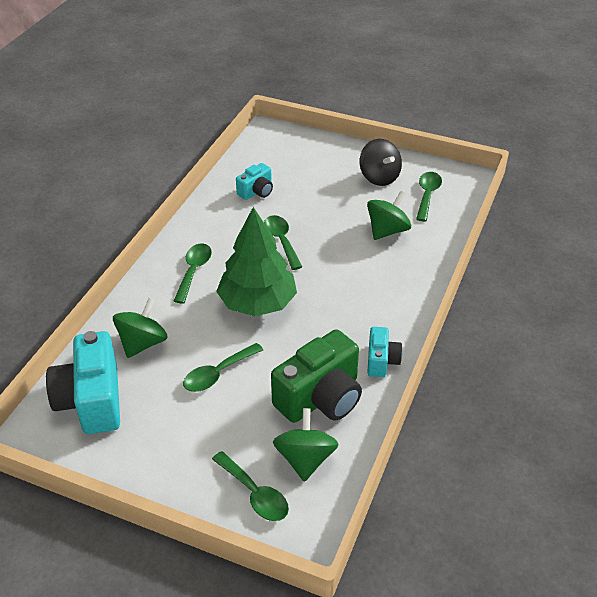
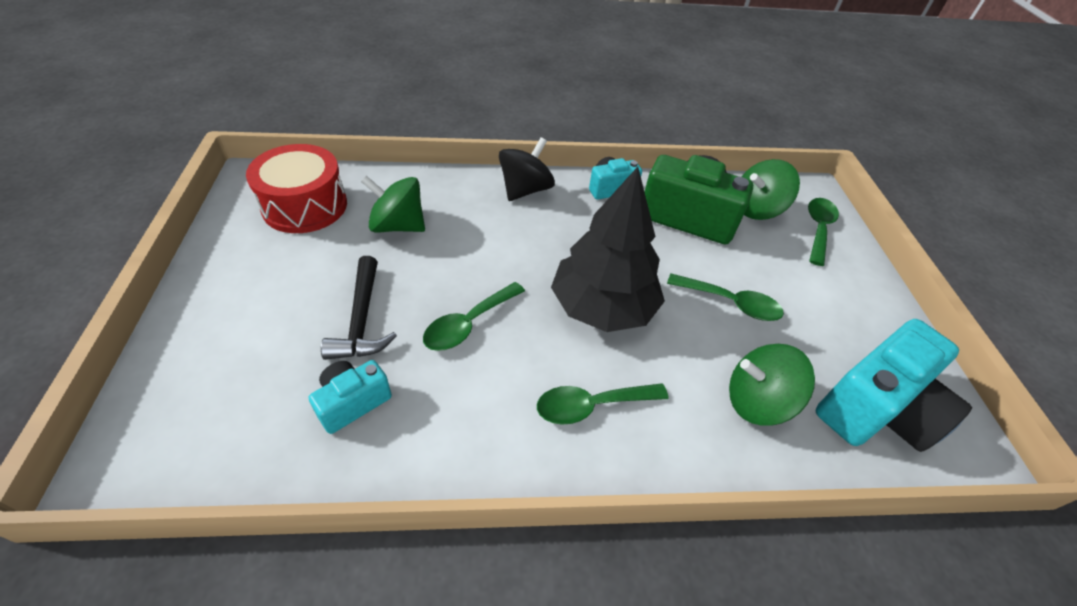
camera: 120 degrees left, 5 degrees up
green tree [216,207,297,317] -> black tree [551,167,665,332]
turquoise camera [236,163,273,200] -> turquoise camera turned 60 degrees counterclockwise [309,360,392,434]
black spinning top [360,139,402,186] -> black spinning top moved to [499,137,555,201]
green spoon [416,172,442,222] -> red drum [246,144,347,233]
none -> black hammer [321,256,397,360]

